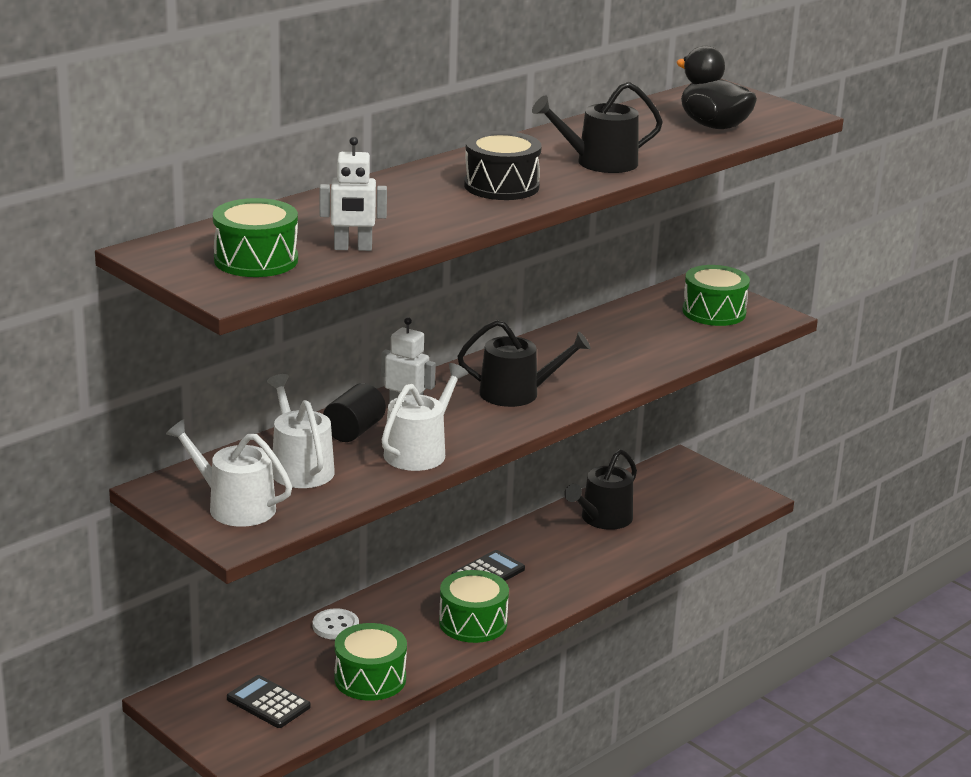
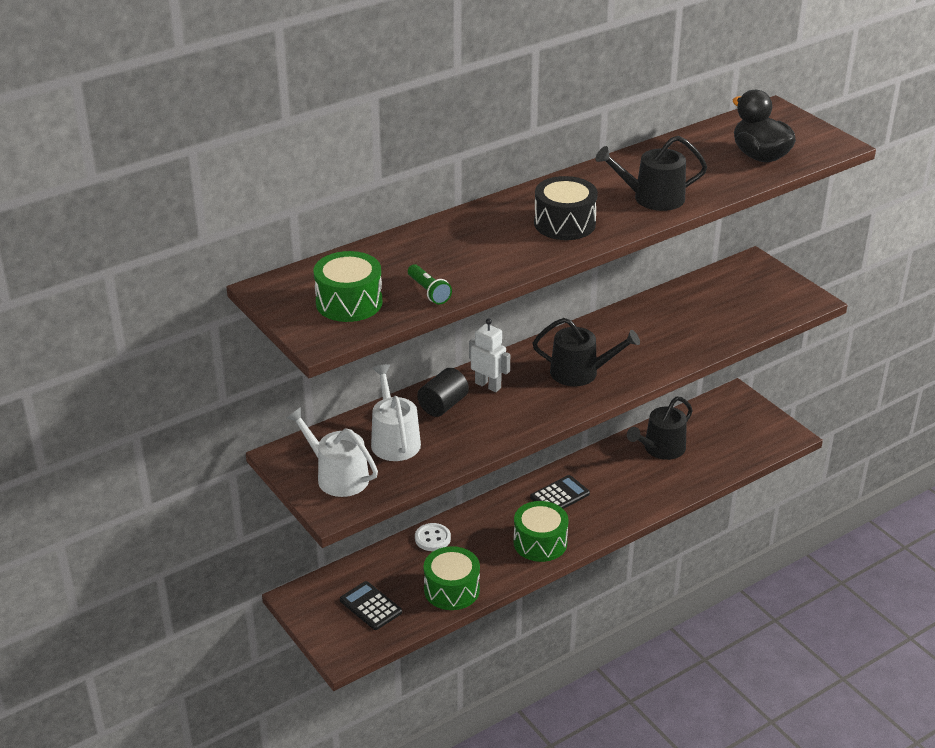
camera: 10 degrees right, 10 degrees up
white robot [320,137,387,251] -> green flashlight [408,264,452,305]
white watering can [381,363,468,471] -> none
green drum [683,265,750,326] -> none

